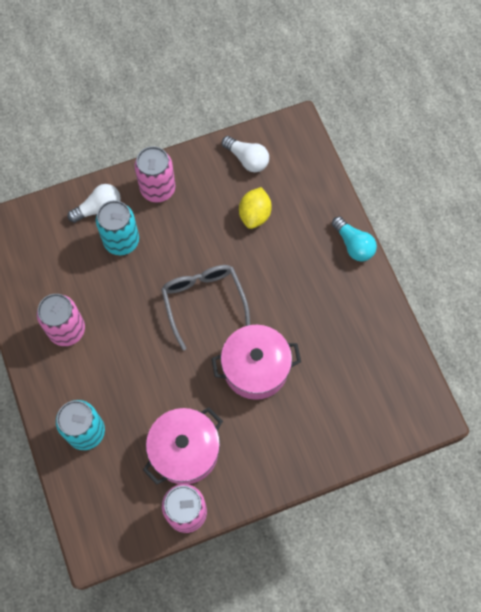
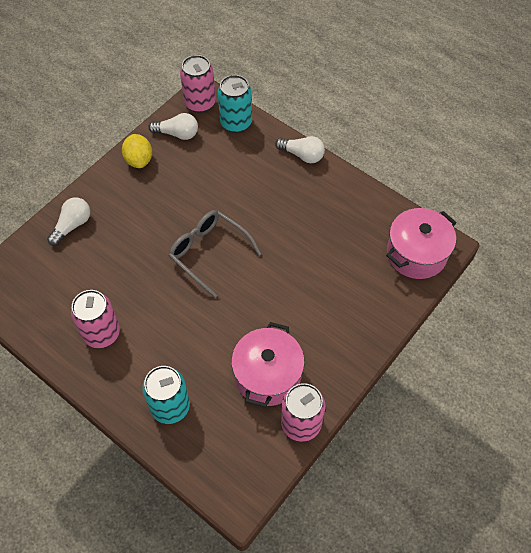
camera: 30 degrees left, 10 degrees down
turquoise can [96,200,139,255] -> turquoise can moved to [218,75,252,133]
pink can [135,146,175,202] -> pink can moved to [180,55,216,113]
pink pot [211,325,301,400] -> pink pot moved to [386,208,457,279]
yellow lemon [239,187,272,229] -> yellow lemon moved to [122,134,152,168]
turquoise light bulb [332,216,377,261] -> white light bulb [275,136,325,163]

